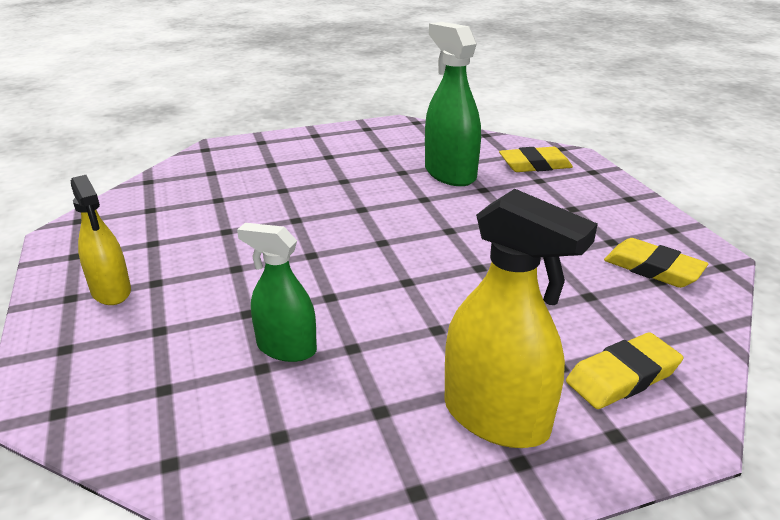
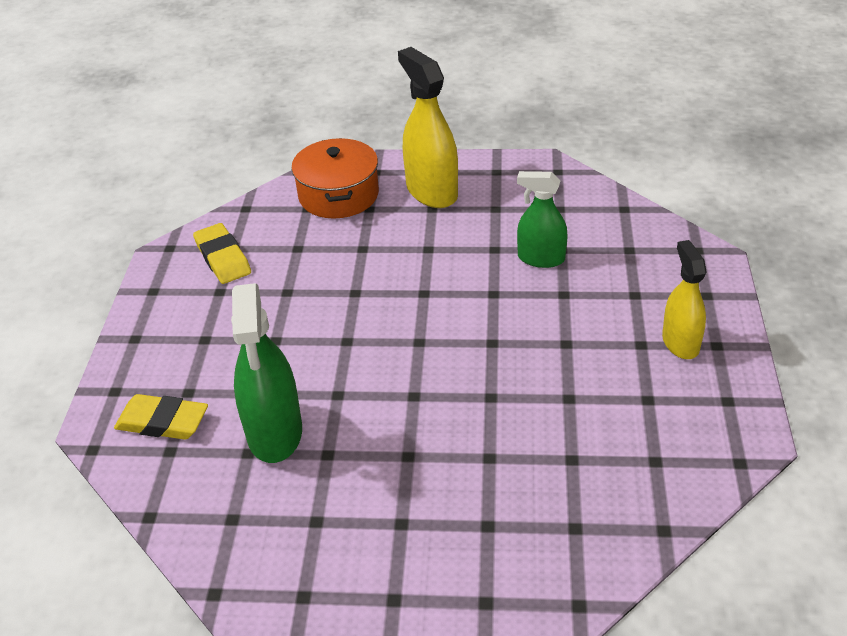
camera: 155 degrees left, 10 degrees up
green spray bottle [237,223,317,362] -> green spray bottle turned 150 degrees clockwise [517,171,567,268]
yellow eraser [566,332,683,409] -> orange pot [291,138,379,218]

